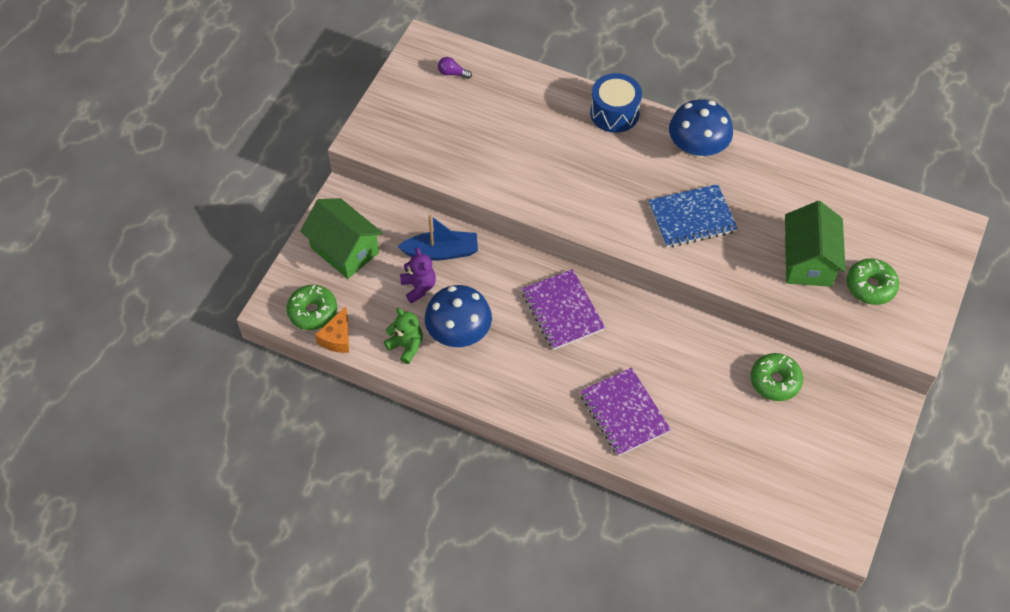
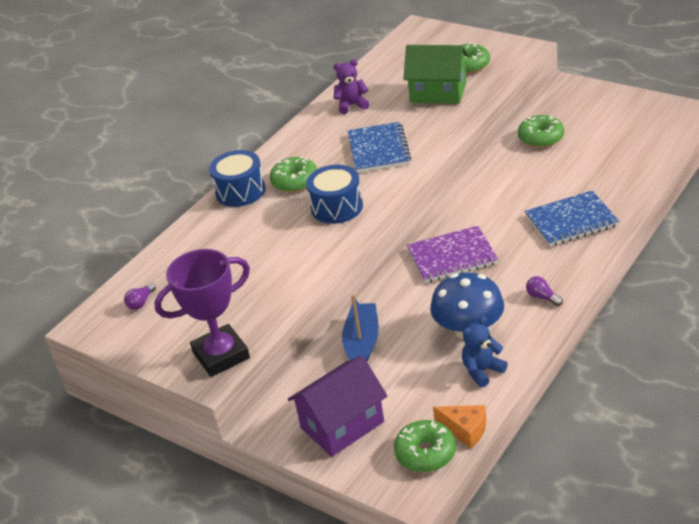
camera: 75 degrees left, 20 degrees down
green house [300,198,383,279] -> purple house [288,356,387,457]
green teddy bear [384,308,423,364] -> blue teddy bear [462,316,508,388]
purple teddy bear [400,248,436,303] -> purple teddy bear moved to [333,59,369,114]
purple notebook [580,367,671,456] -> blue notebook [525,190,620,247]
blue mushroom [669,99,733,157] -> none
none -> purple trophy [154,249,250,377]
none -> green donut [270,156,317,192]
none -> blue drum [306,165,363,224]
none -> purple light bulb [526,276,563,306]

